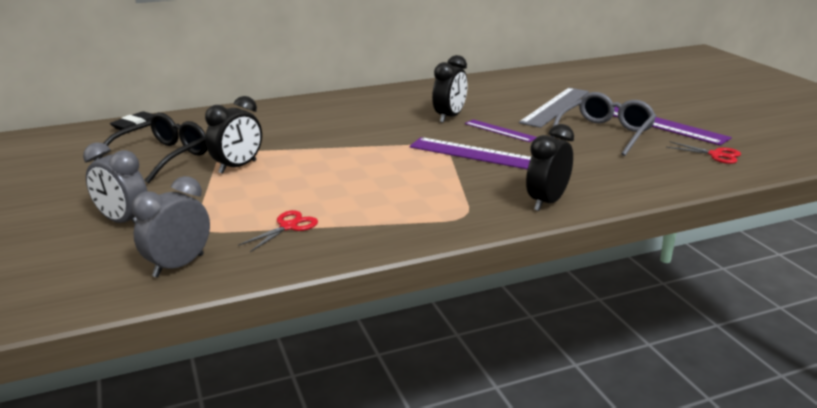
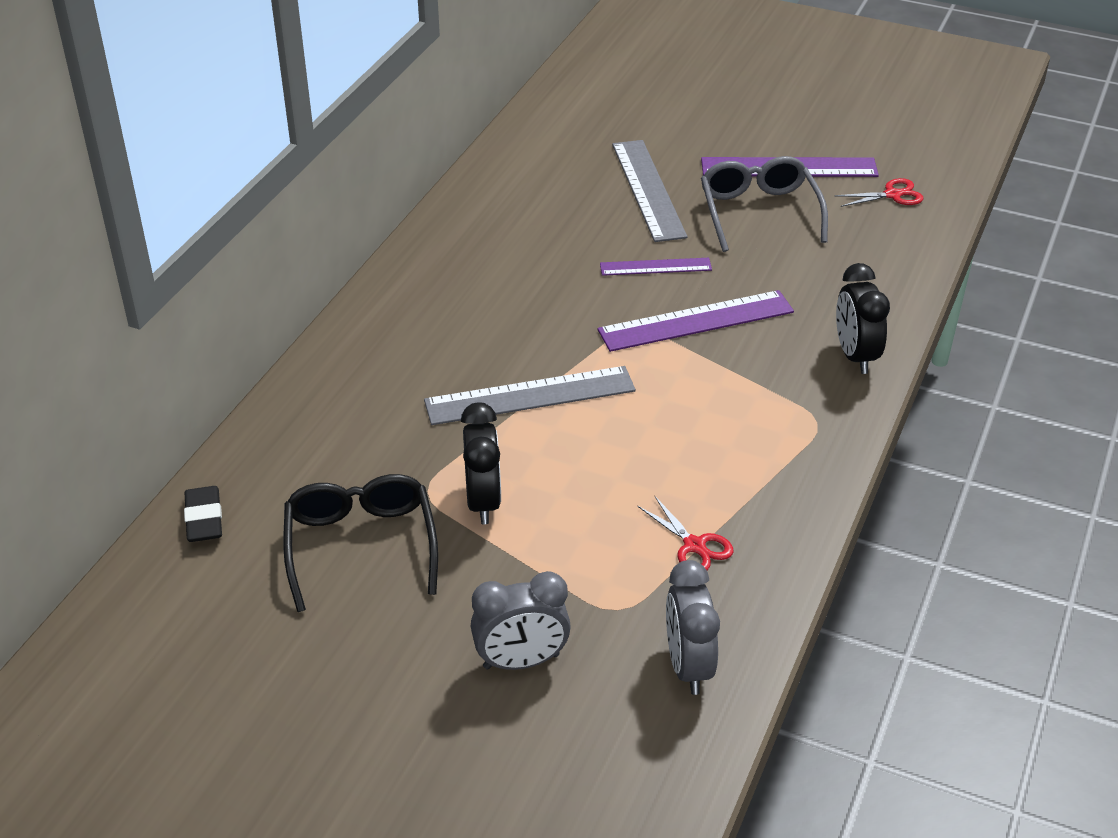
camera: 45 degrees left, 15 degrees up
red scissors [238,210,318,252] -> red scissors turned 150 degrees clockwise [638,495,733,570]
black clock [432,55,467,123] -> none
none -> grey ruler [424,366,636,425]

